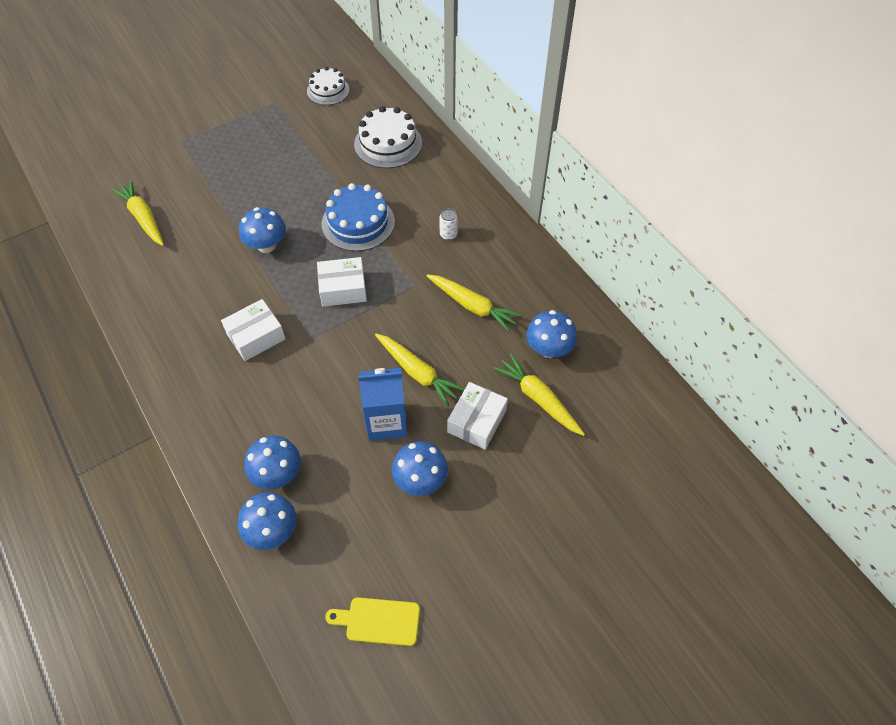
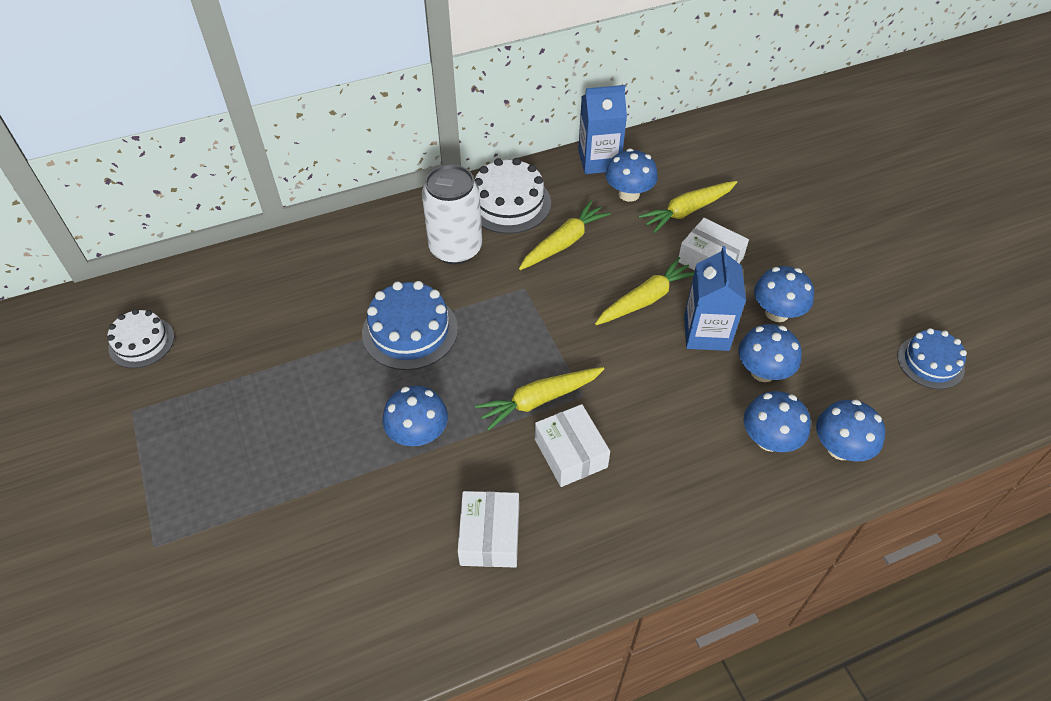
camera: 80 degrees left, 5 degrees down
yellow carrot [111,180,164,246] -> yellow carrot moved to [475,367,605,431]
white box [317,257,367,307] -> white box moved to [458,491,519,568]
yellow cutting board [325,597,420,646] -> blue cake [897,328,967,389]
white cake [354,106,422,168] -> white cake moved to [474,158,551,234]
white can [439,208,458,240] -> white can [422,165,482,265], size x2.50
none -> blue carton [578,85,627,174]
none -> blue mushroom [738,324,802,382]

